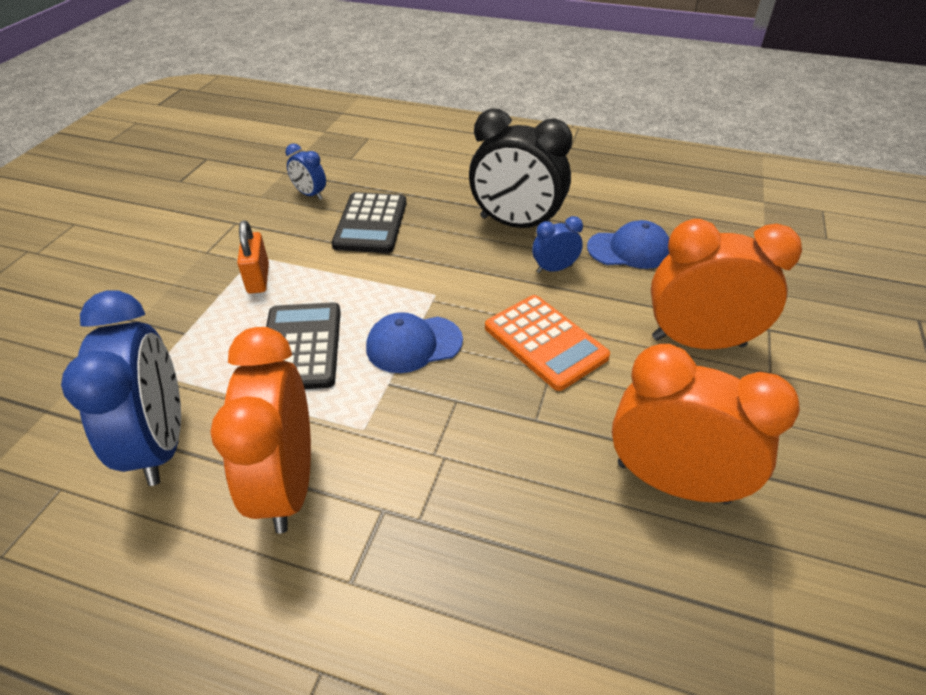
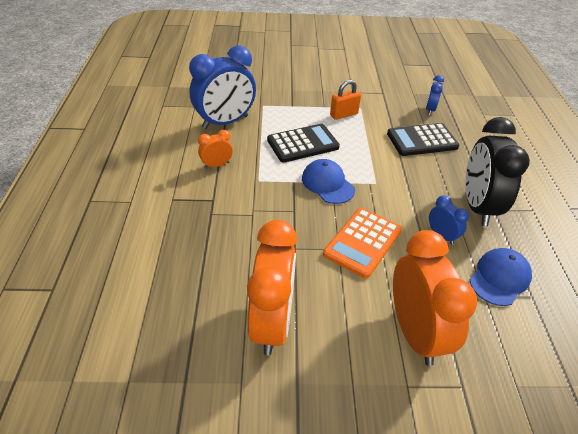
camera: 70 degrees right, 0 degrees up
orange clock [210,327,311,534] -> orange clock [198,130,233,168], size x0.47
blue cap [587,220,669,269] -> blue cap turned 120 degrees counterclockwise [470,248,532,306]

